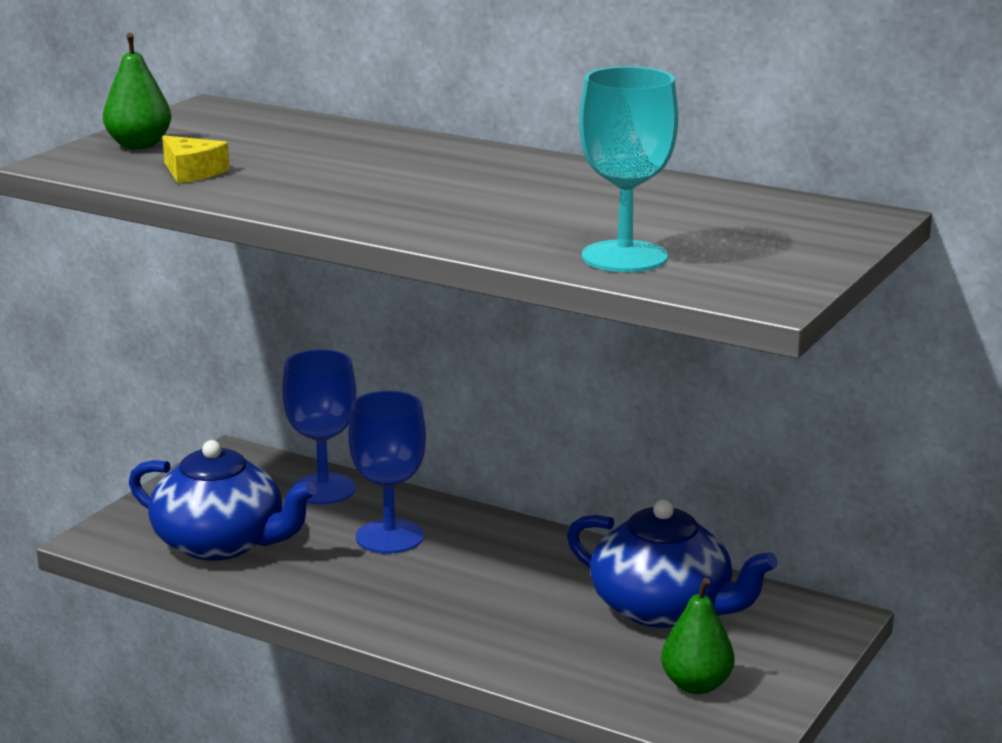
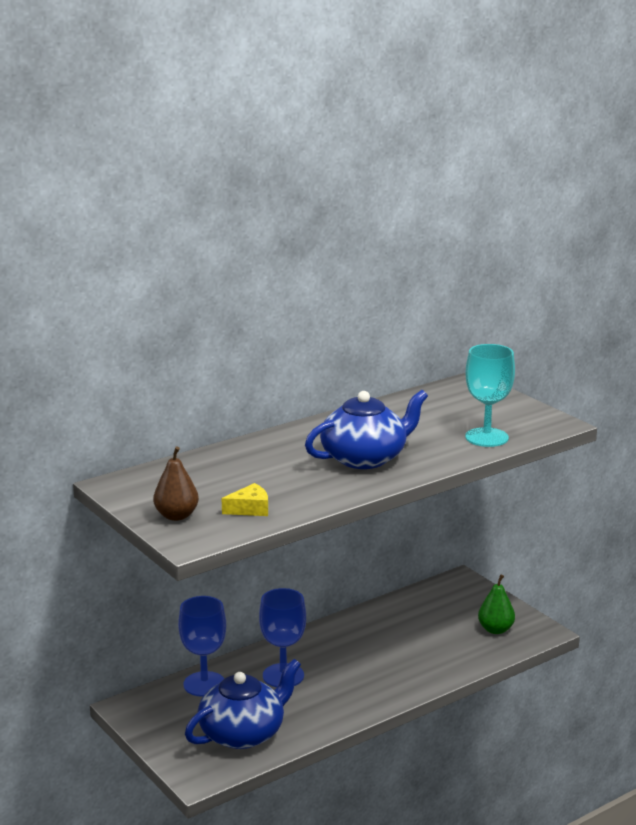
camera: 65 degrees left, 0 degrees up
green pear [103,33,171,149] -> brown pear [153,446,199,521]
blue teapot [567,500,778,628] -> blue teapot moved to [305,390,428,469]

